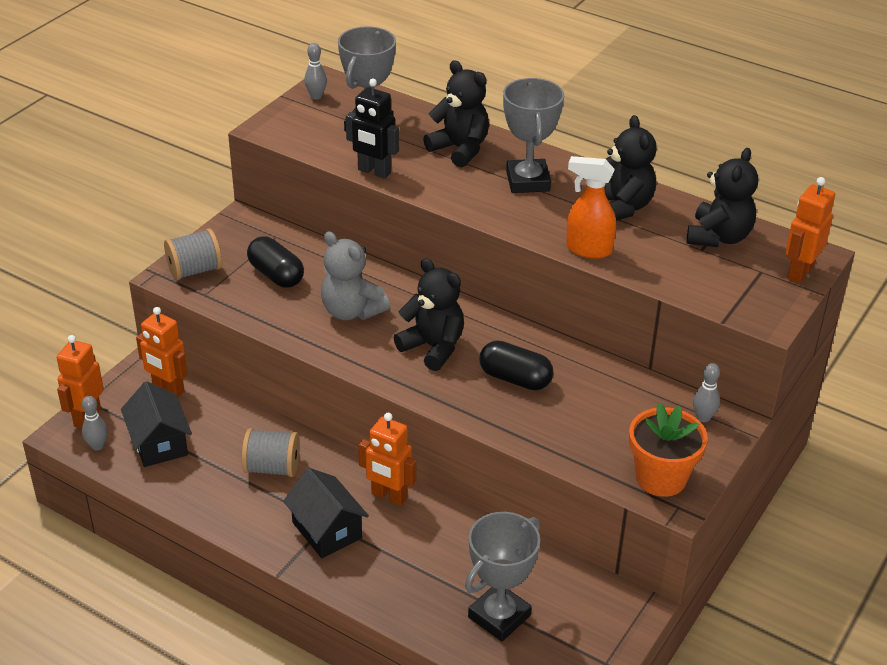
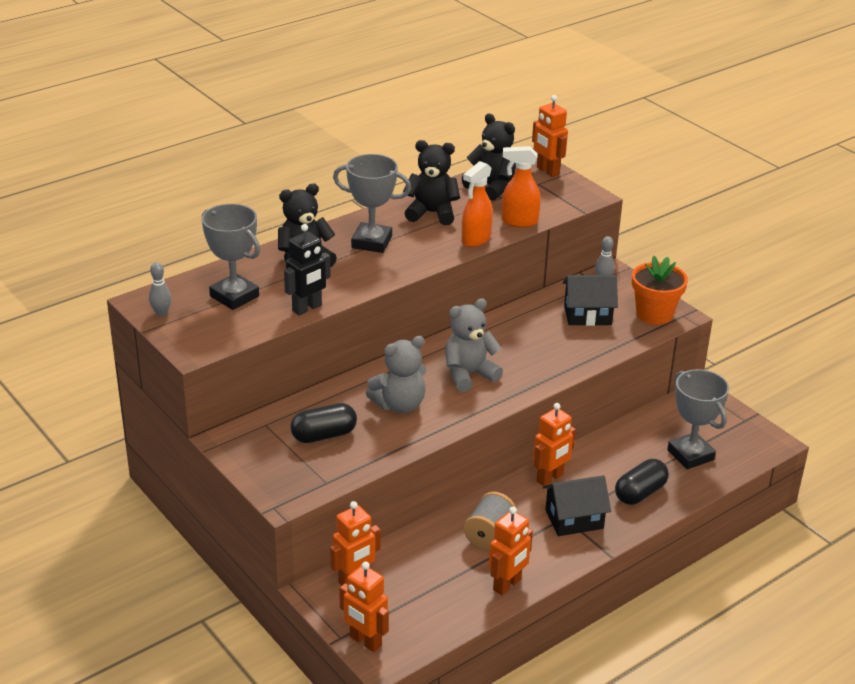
camera: 70 degrees left, 5 degrees down
grey bowling pin [82,396,108,451] -> none
black house [121,381,192,467] -> black house moved to [563,275,618,326]
grey spool [164,228,222,280] -> none
black teddy bear [394,258,464,371] -> grey teddy bear [445,298,503,392]
black capsule [480,340,553,390] -> black capsule moved to [615,459,669,505]
none -> orange robot [489,507,533,596]
none -> orange spray bottle [502,146,541,228]

